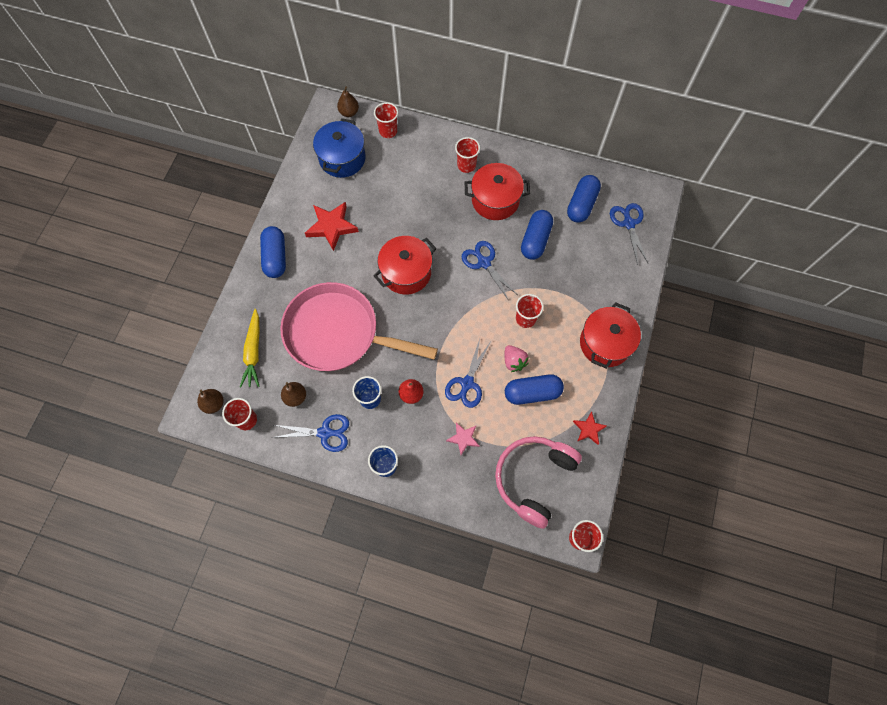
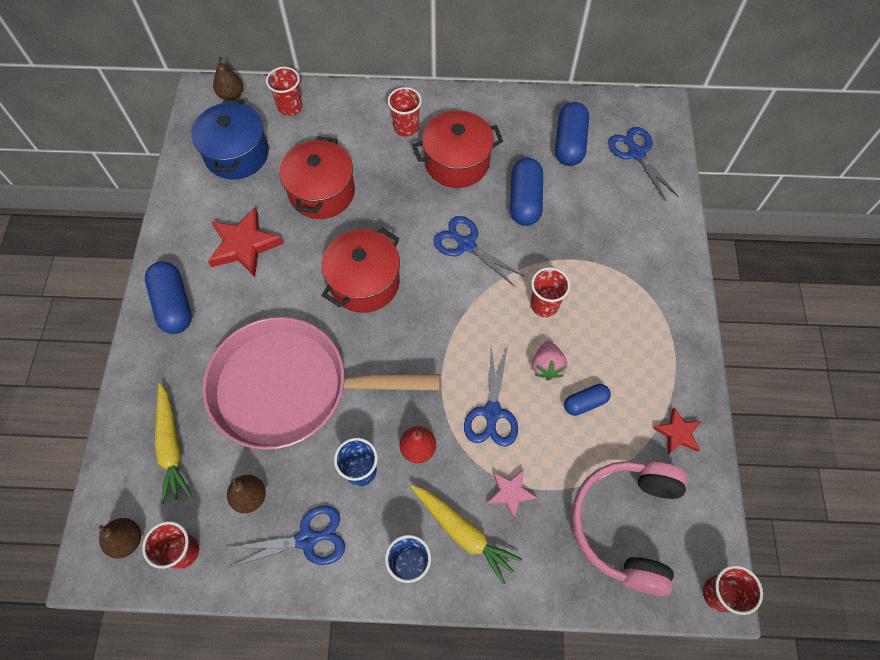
camera: 15 degrees left, 5 degrees down
pink strawberry [505,345,529,372] -> pink strawberry turned 45 degrees clockwise [532,341,567,381]
blue capsule [505,374,564,405] -> blue capsule [564,384,611,416], size x0.58
red pot [580,302,641,369] -> red pot moved to [279,136,355,219]
none -> yellow carrot [410,485,522,584]

